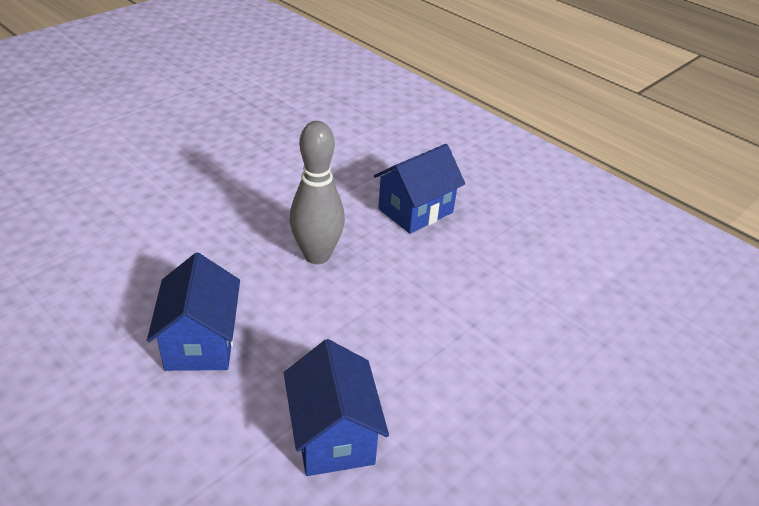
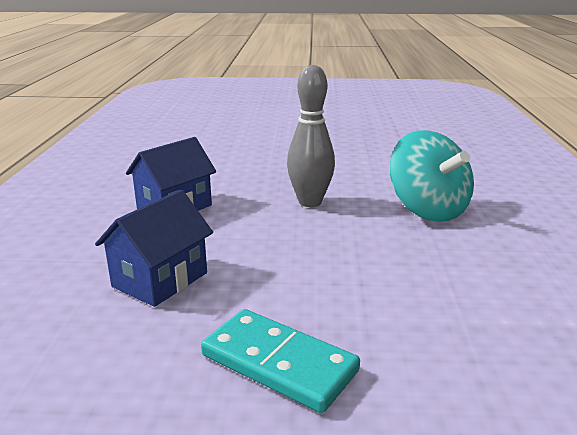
camera: 50 degrees right, 15 degrees down
blue house [374,144,465,234] -> turquoise spinning top [389,130,474,222]
none -> turquoise domino [201,309,360,413]

